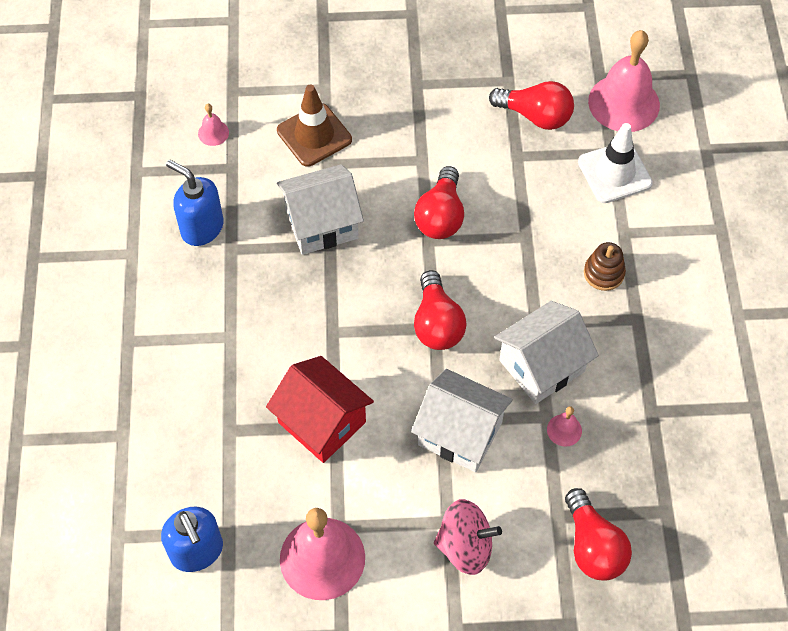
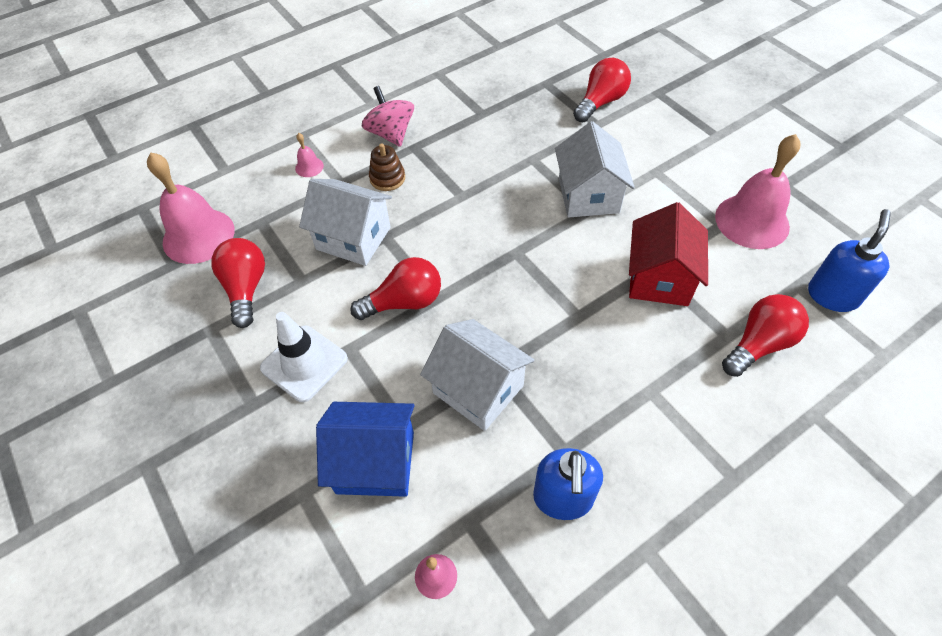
camera: 120 degrees left, 5 degrees down
brown traffic cone [277,84,352,167] -> blue house [316,402,415,497]
red light bulb [414,270,467,350] -> red light bulb moved to [722,294,809,377]
pink spinning top [434,499,502,575] -> pink spinning top moved to [362,86,414,147]
white house [494,301,599,404] -> white house moved to [299,179,392,266]
pink bell [547,406,582,447] -> pink bell moved to [295,133,324,177]
white traffic cone [578,123,653,203] -> white traffic cone moved to [260,312,348,402]

